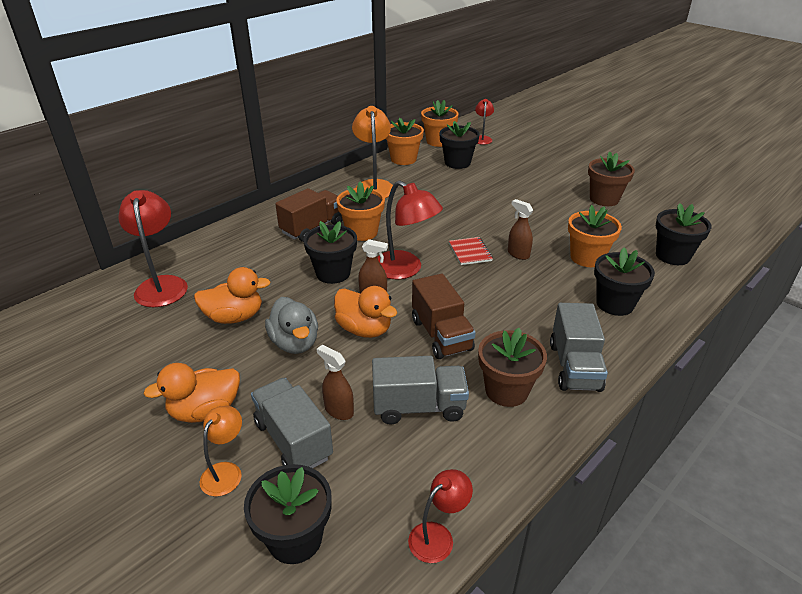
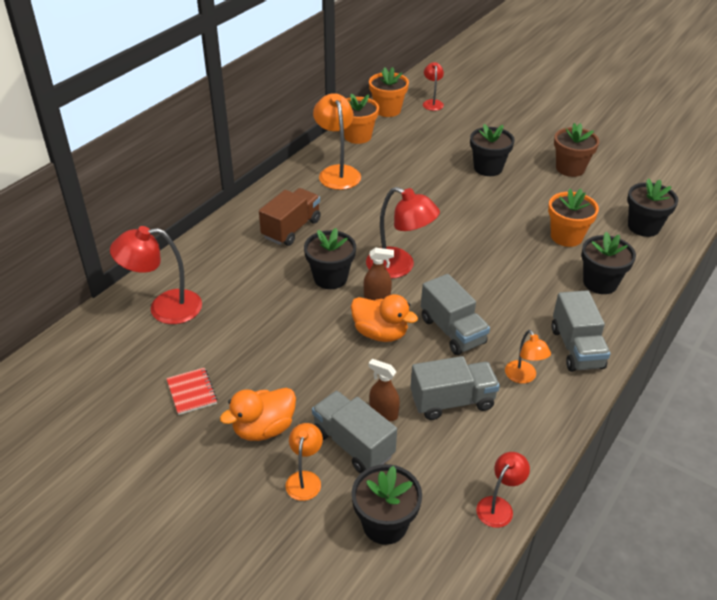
camera: 10 degrees left, 5 degrees up
red lamp [118,190,188,307] -> red lamp turned 75 degrees counterclockwise [110,226,202,324]
orange duck [194,267,271,324] -> none
grey duck [265,297,318,354] -> none
orange flower pot [337,181,385,241] -> none
brown truck [412,274,476,359] -> grey truck [421,274,490,355]
black flower pot [439,121,480,169] -> black flower pot moved to [470,124,515,176]
red notebook [449,237,493,265] -> red notebook moved to [166,368,217,415]
brown flower pot [478,328,547,407] -> orange lamp [505,330,551,384]
brown spray bottle [508,199,533,260] -> none

